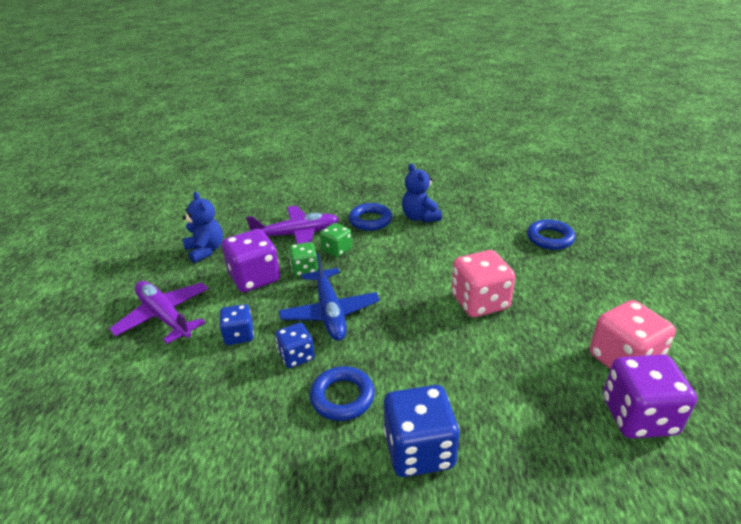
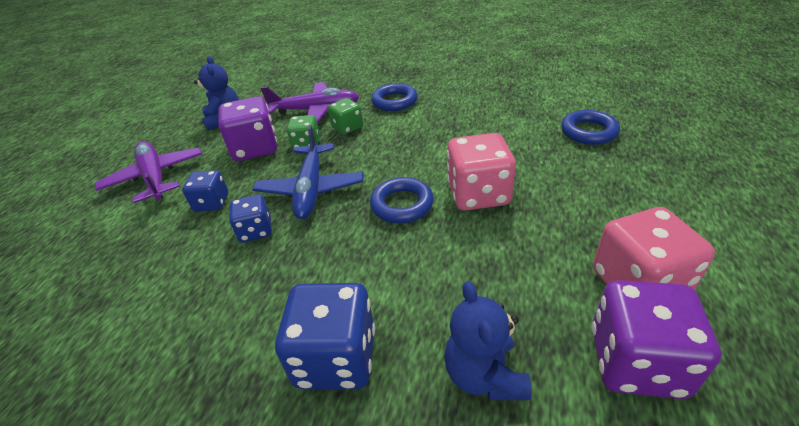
camera: 15 degrees right, 5 degrees up
blue ring [310,366,375,421] -> blue ring moved to [370,177,434,223]
blue teddy bear [402,163,442,223] -> blue teddy bear moved to [444,281,531,400]

